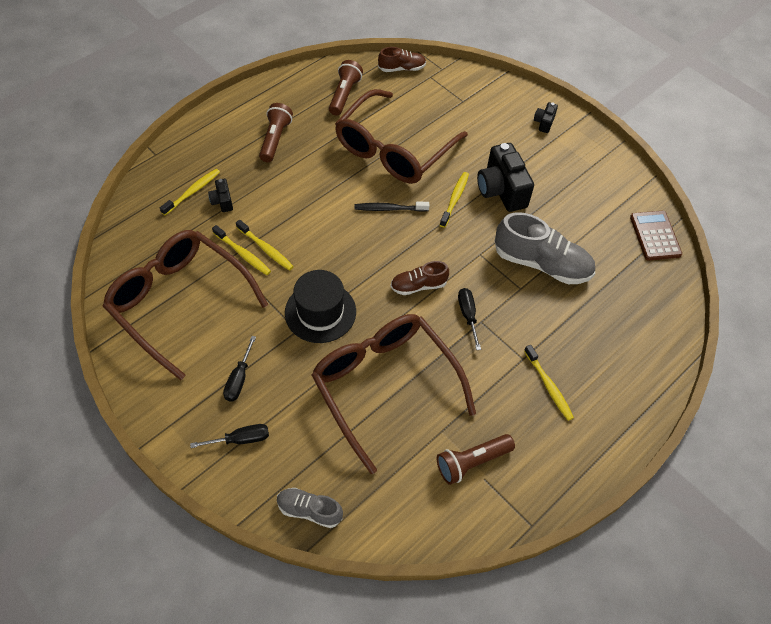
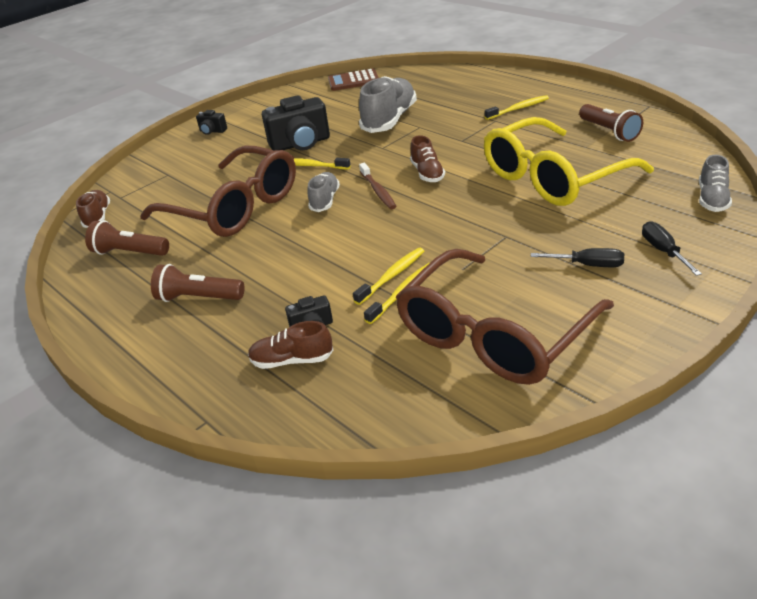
camera: 85 degrees left, 20 degrees down
yellow toothbrush [160,169,220,215] -> brown shoe [248,321,333,369]
black hat [285,270,356,343] -> none
brown glasses [312,314,476,474] -> yellow glasses [484,117,654,206]
black toothbrush [354,202,429,212] -> grey shoe [307,172,340,212]
black screwdriver [458,288,481,350] -> none
none -> brown toothbrush [359,163,396,209]

